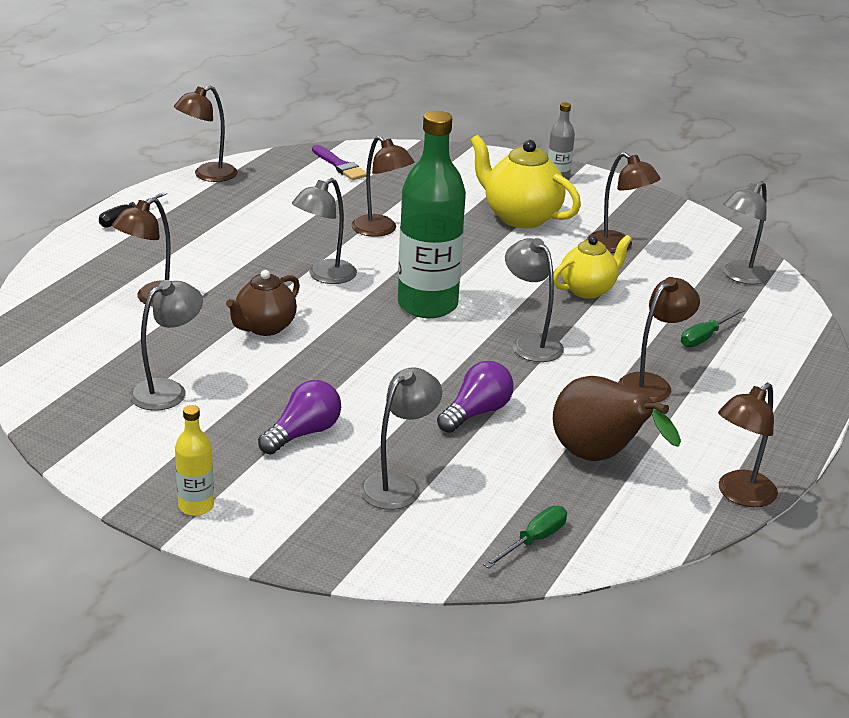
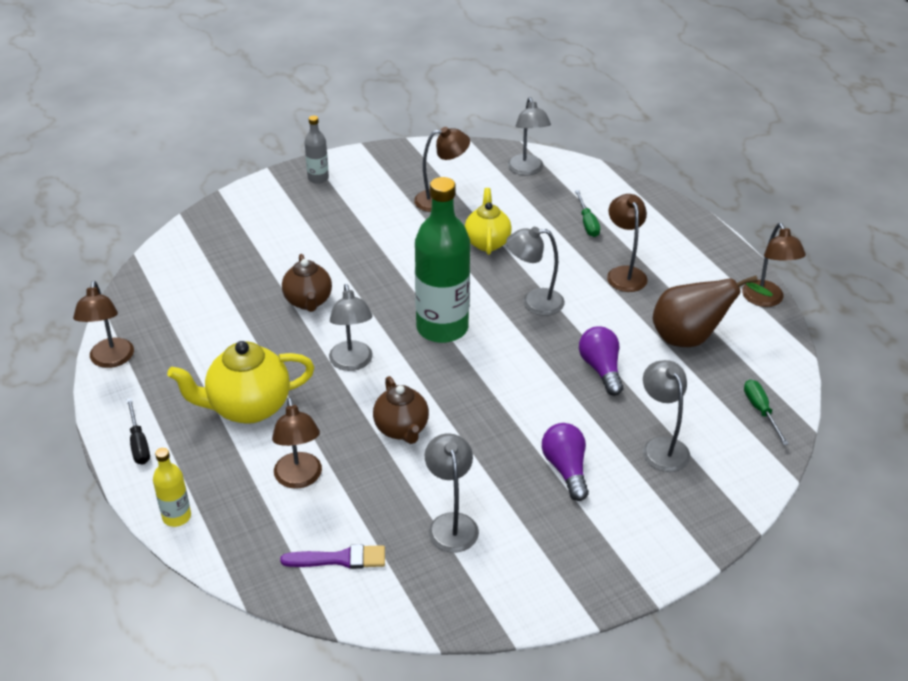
camera: 55 degrees left, 10 degrees up
yellow bottle [175,405,214,516] -> yellow bottle moved to [153,448,191,527]
purple brush [312,145,366,180] -> purple brush moved to [280,545,385,569]
brown lamp [351,136,414,237] -> brown teapot [282,254,332,312]
yellow teapot [470,135,581,228] -> yellow teapot moved to [167,341,314,424]

